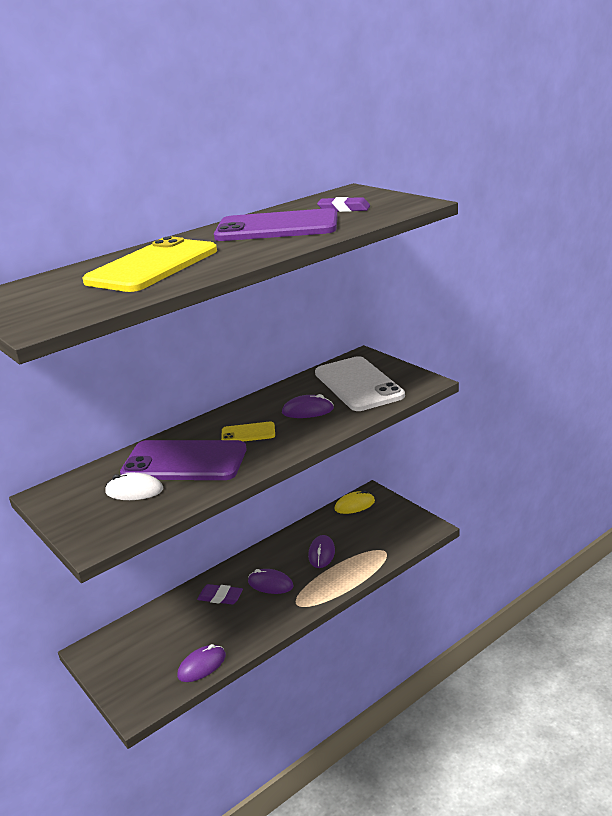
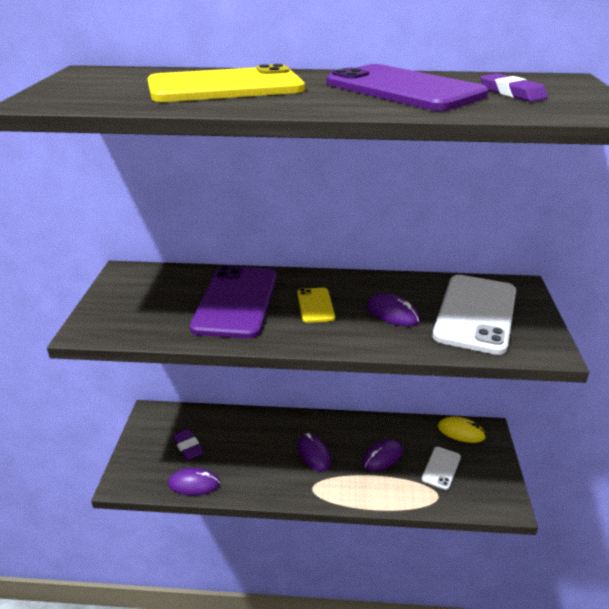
camera: 40 degrees right, 5 degrees up
white mouse [105,473,163,500] -> none
purple phone [120,440,247,480] -> purple phone turned 45 degrees clockwise [190,265,277,339]
purple eraser [197,584,243,604] -> purple eraser moved to [172,429,204,460]
yellow phone [221,421,275,442] -> yellow phone turned 45 degrees clockwise [297,288,335,323]
none -> white phone [422,447,461,490]

